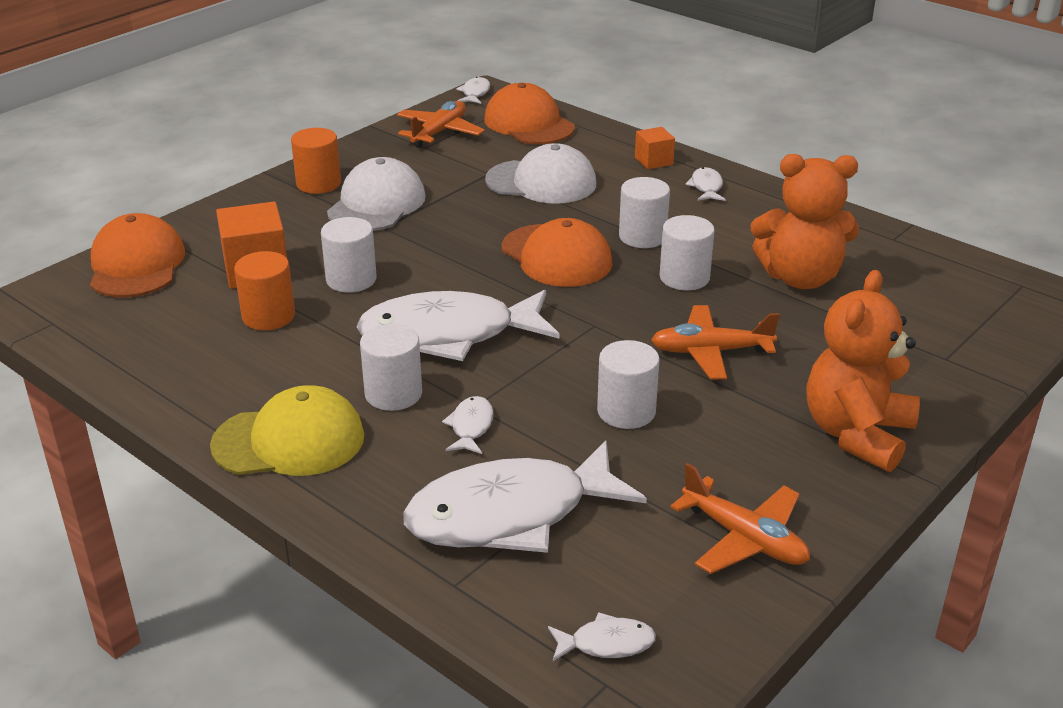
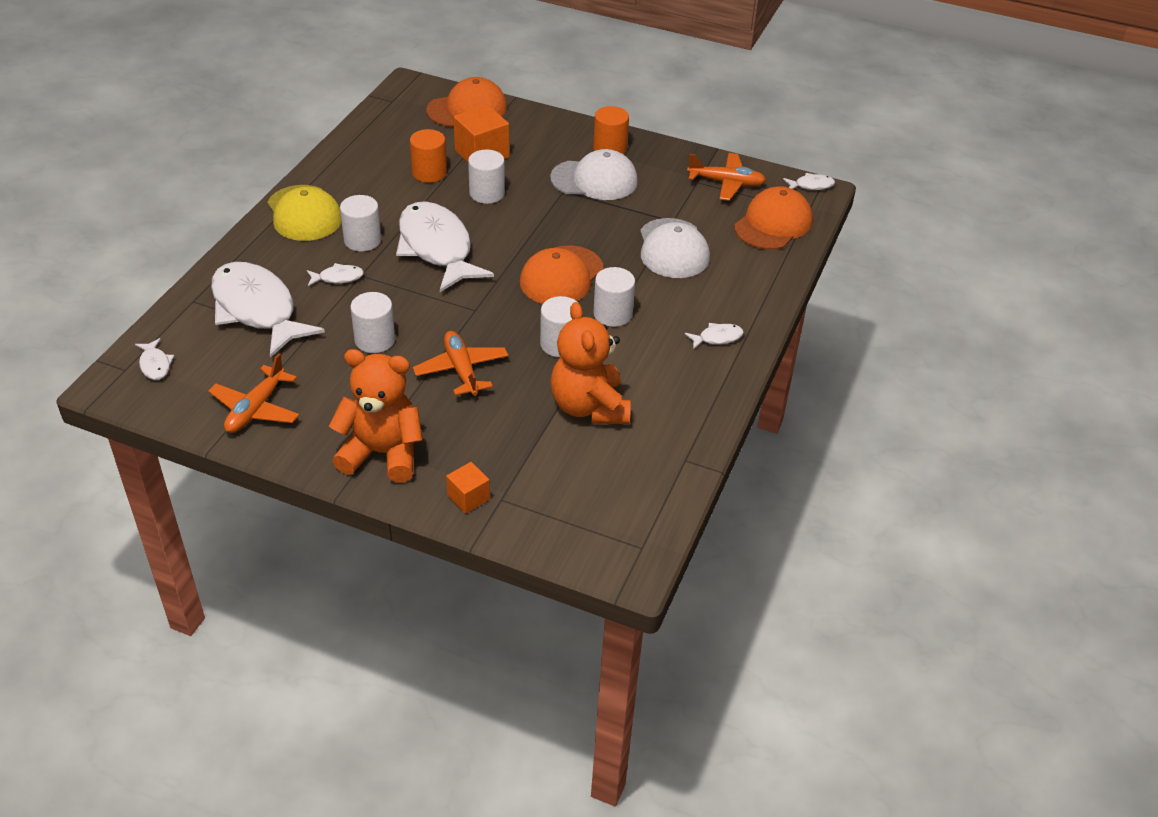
camera: 70 degrees right, 10 degrees up
orange cube [635,127,675,169] -> orange cube moved to [446,462,490,514]

